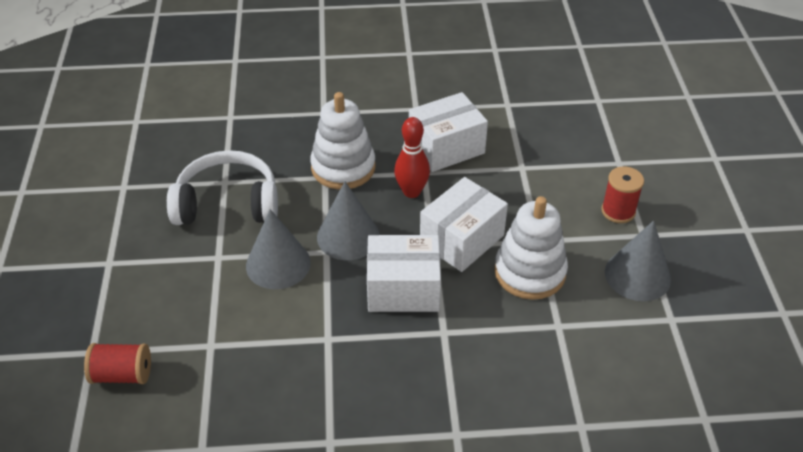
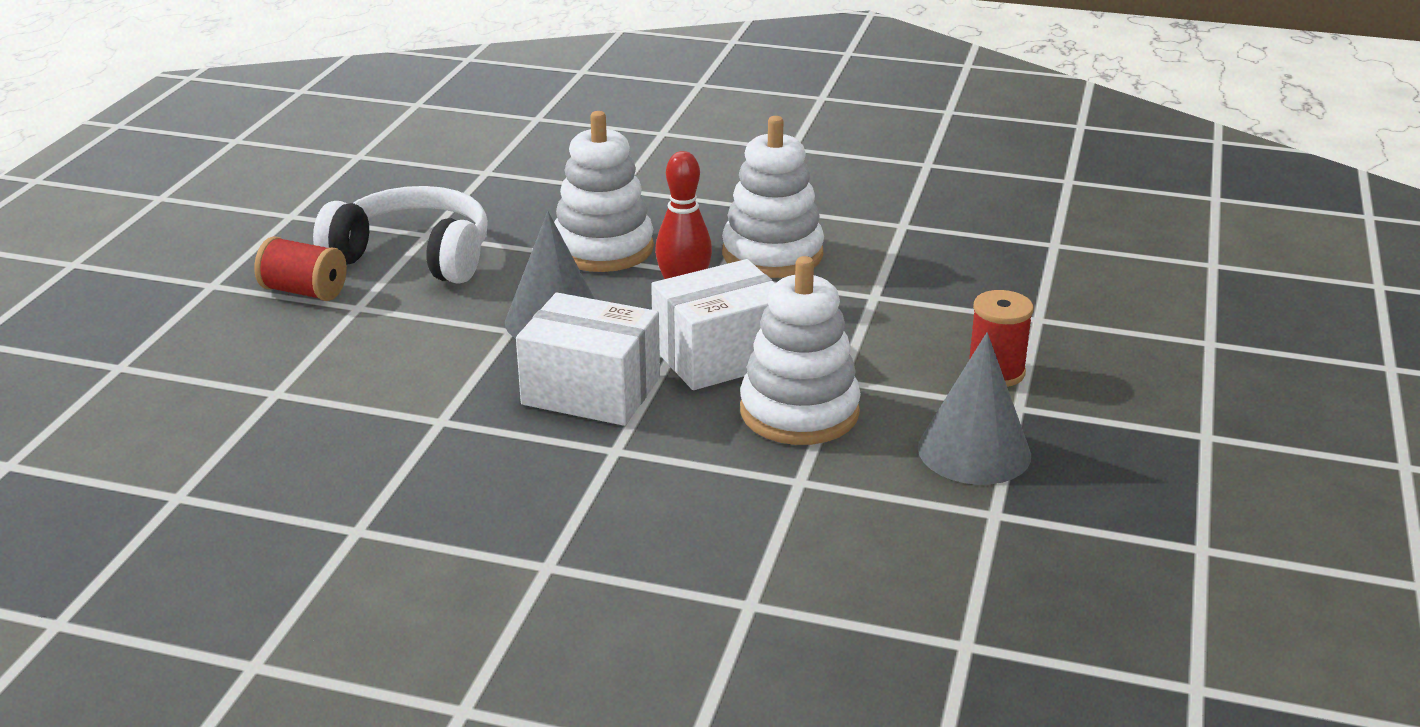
camera: 20 degrees right, 15 degrees down
red spool [84,343,151,384] -> red spool moved to [254,236,347,301]
grey cone [246,209,311,289] -> none
white box [409,92,488,172] -> white stacking toy [722,116,824,278]

